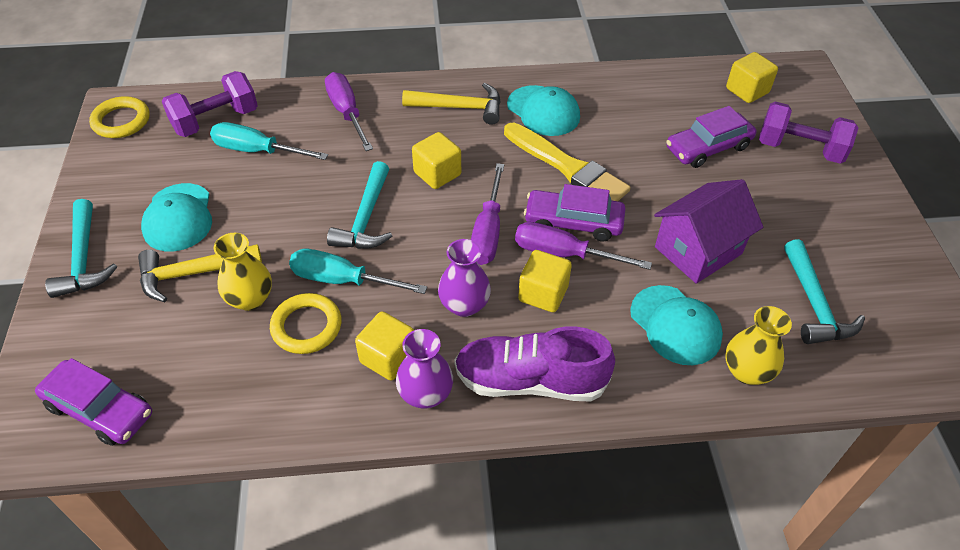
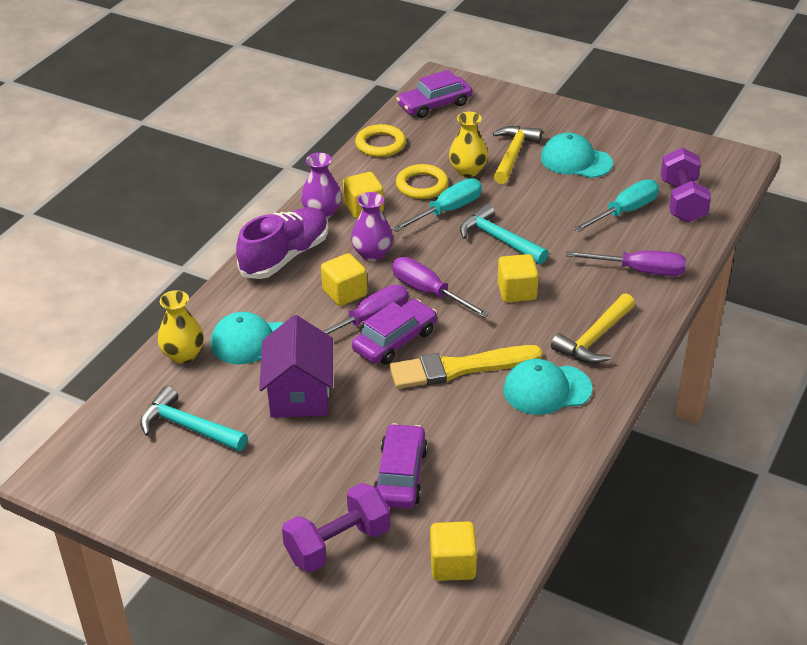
camera: 125 degrees right, 10 degrees down
turquoise hammer [45,199,117,298] -> none
yellow ring [89,96,150,138] -> yellow ring moved to [355,124,406,157]

